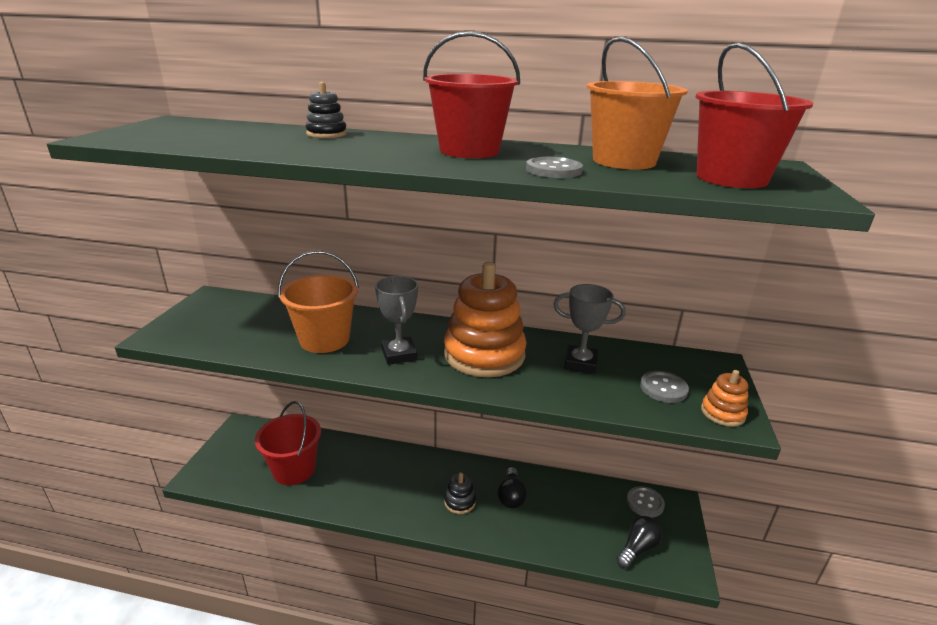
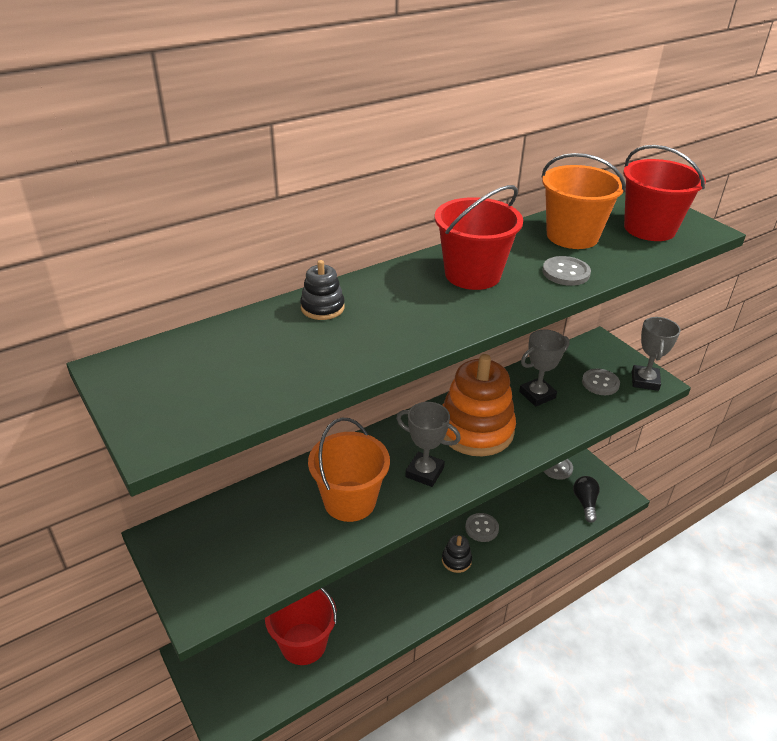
camera: 45 degrees left, 10 degrees up
black light bulb [498,467,527,509] -> grey button [465,513,499,542]
orange stacking toy [701,370,748,427] -> grey trophy [632,317,680,391]

